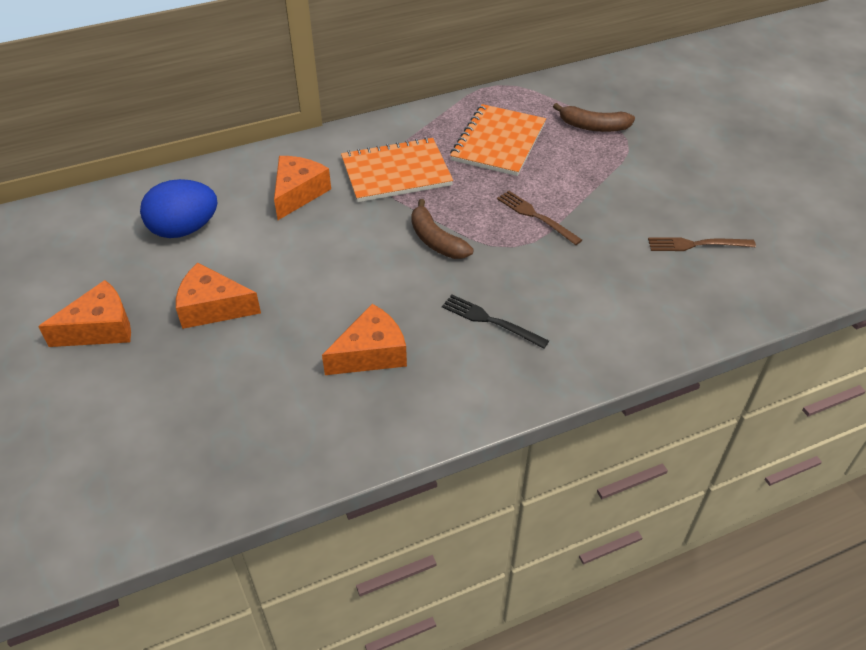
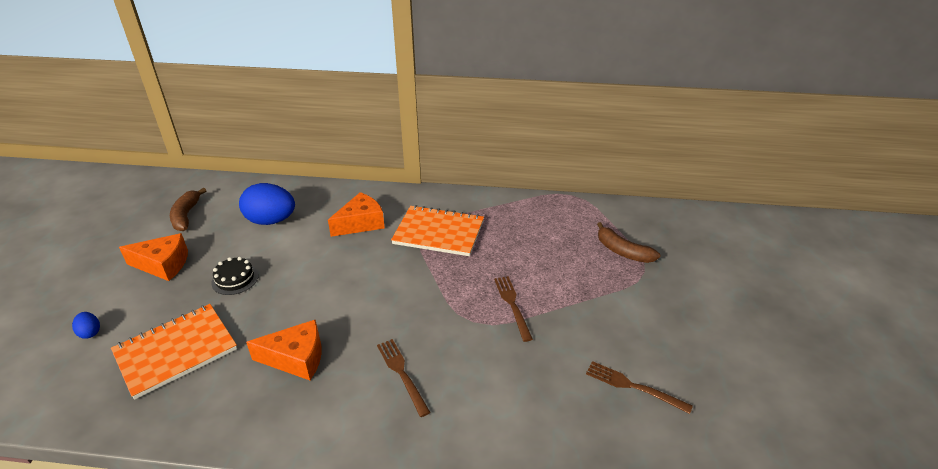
camera: 30 degrees right, 10 degrees down
orange cheese [176,263,261,329] -> black cake [211,257,259,295]
brown banana [411,199,474,259] -> brown banana moved to [170,188,207,231]
black fork [442,295,549,349] -> brown fork [377,339,431,417]
orange notebook [450,104,546,176] -> orange notebook moved to [111,304,237,400]
none -> blue egg [72,312,100,339]

